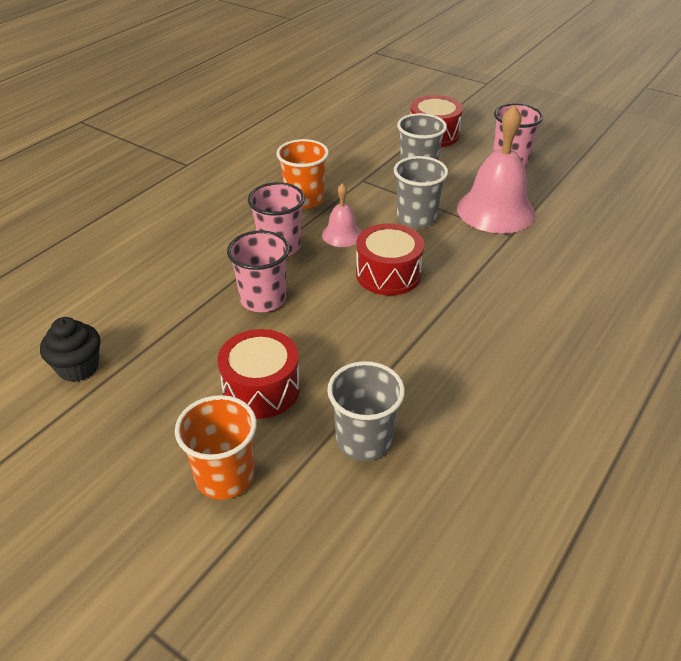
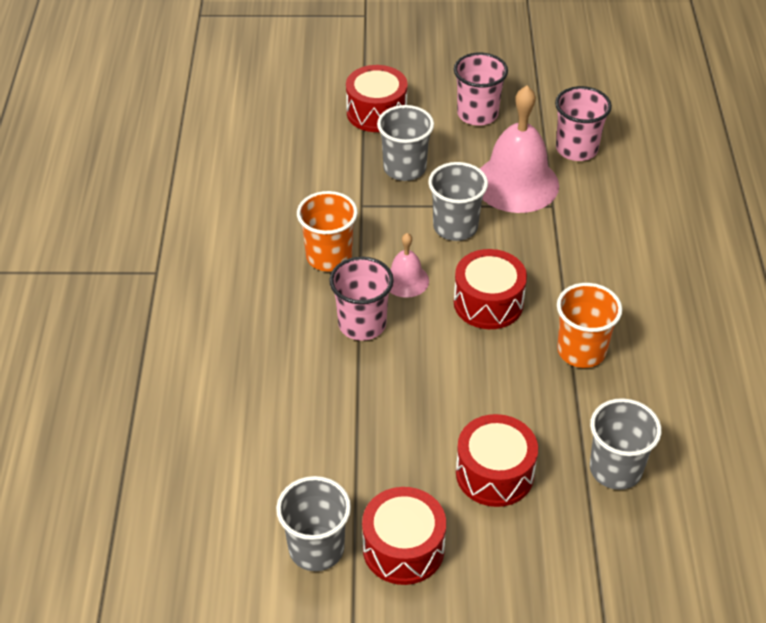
camera: 35 degrees left, 5 degrees up
black cupcake [40,317,100,382] -> grey cup [276,476,351,571]
orange cup [175,395,257,499] -> orange cup moved to [557,283,622,368]
pink cup [227,230,290,312] -> pink cup moved to [555,86,612,161]
none -> red drum [362,487,446,585]

